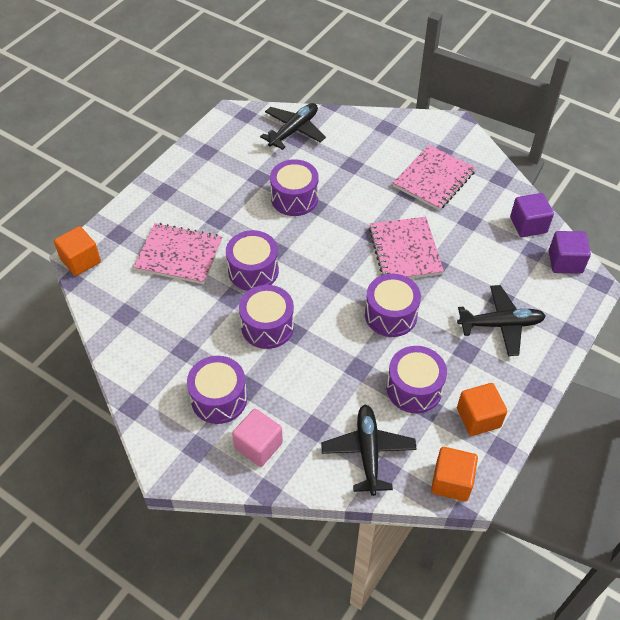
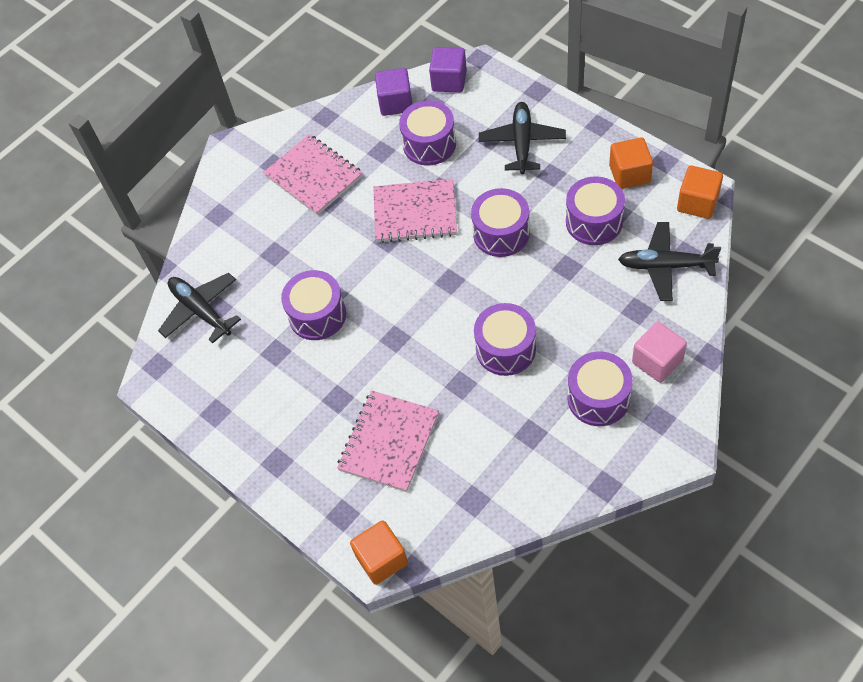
camera: 75 degrees left, 5 degrees up
purple drum [226,230,279,291] -> purple drum moved to [399,100,456,166]

